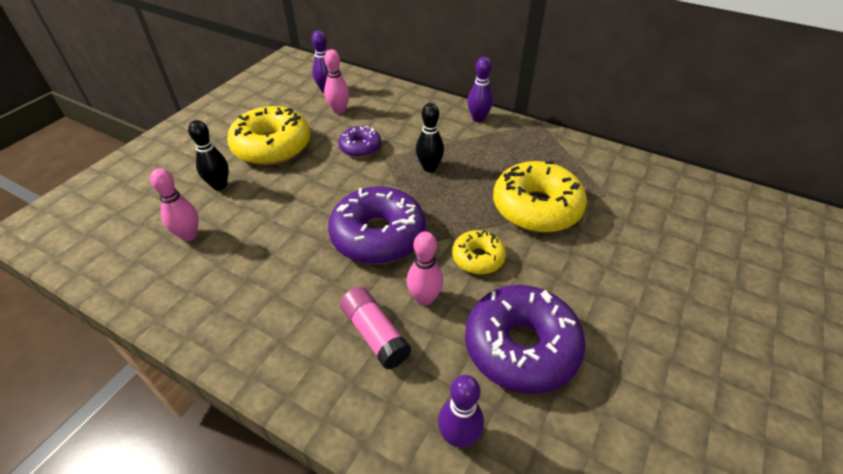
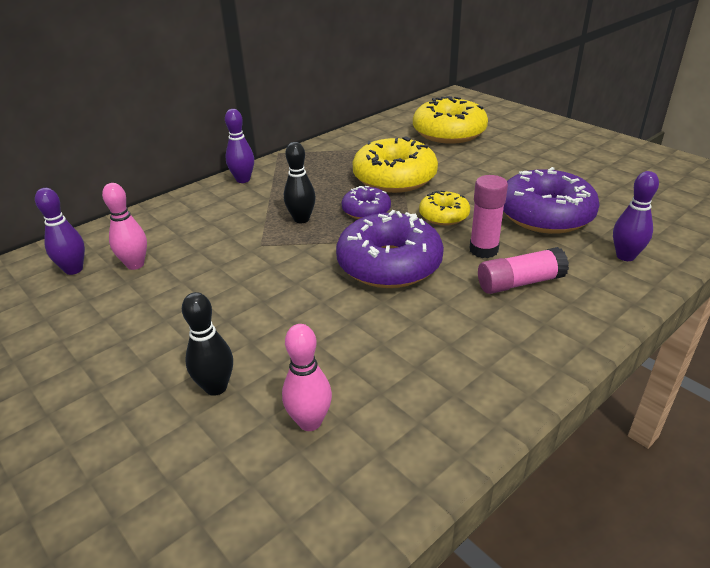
camera: 70 degrees left, 10 degrees down
yellow donut [227,106,310,165] -> yellow donut moved to [413,96,488,144]
purple donut [338,126,381,158] -> purple donut moved to [342,186,391,219]
pink bowling pin [407,232,443,306] -> pink glue stick [469,175,508,258]

